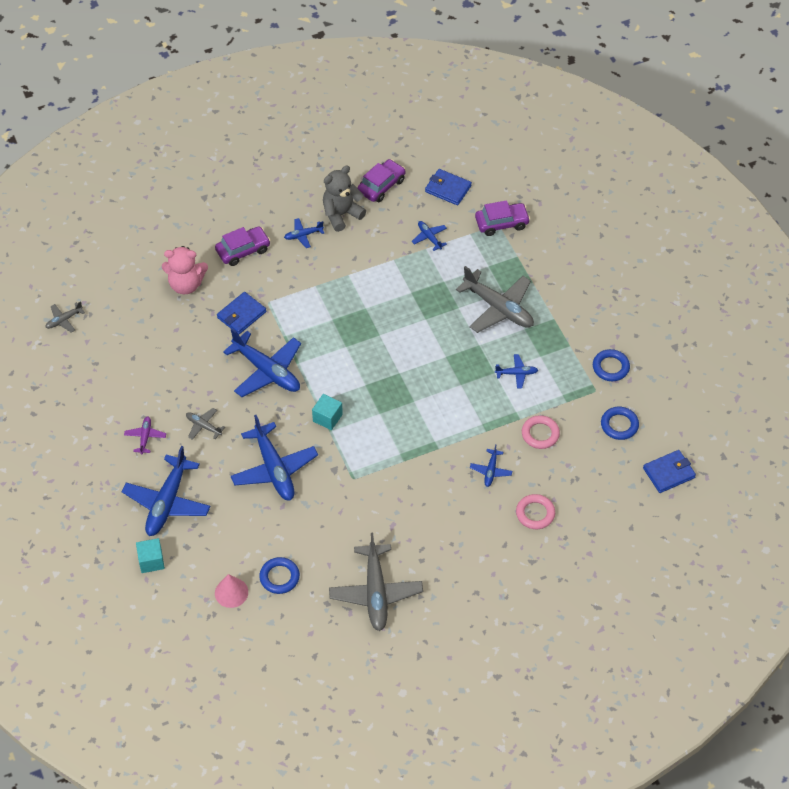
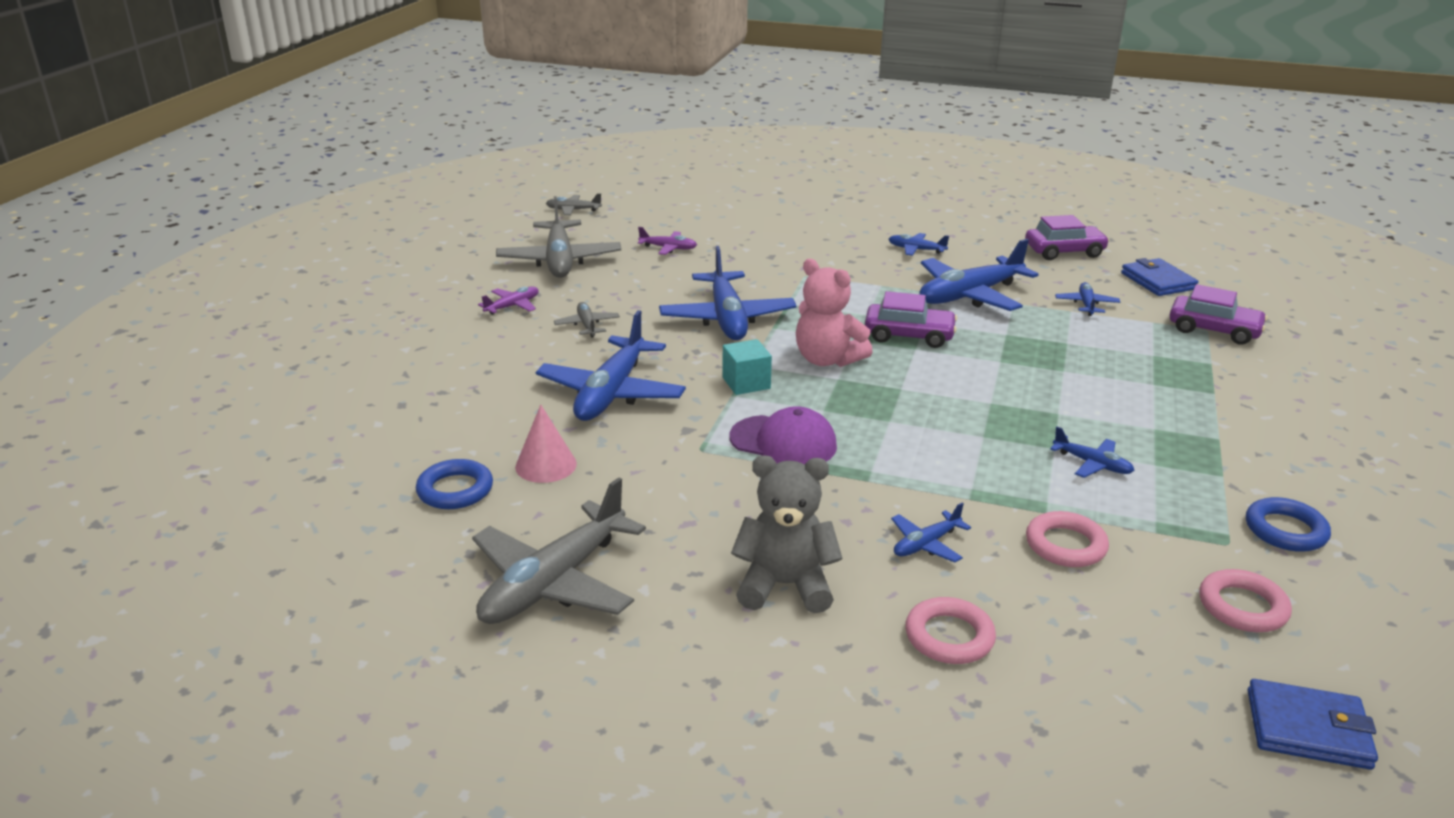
camera: 40 degrees right, 25 degrees down
blue plane [122,446,211,536] -> blue plane moved to [919,239,1039,311]
turquoise cube [136,538,165,573] -> none
pink teddy bear [162,246,208,294] -> pink teddy bear moved to [796,259,873,367]
purple car [215,226,271,266] -> purple car moved to [865,291,957,348]
pink cone [215,574,248,608] -> pink cone moved to [515,405,577,483]
blue wallet [217,292,266,334] -> none
grey teddy bear [323,166,366,232] -> grey teddy bear moved to [731,455,842,613]
grey plane [456,266,534,333] -> grey plane moved to [496,196,621,278]
blue ring [601,407,639,440] -> pink ring [1199,569,1292,632]
none -> purple plane [638,227,697,255]
none -> purple cap [729,406,837,465]

